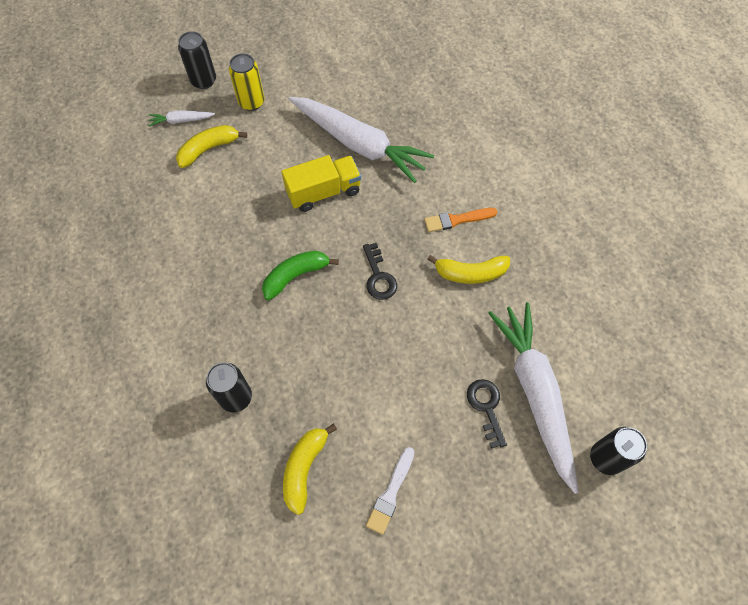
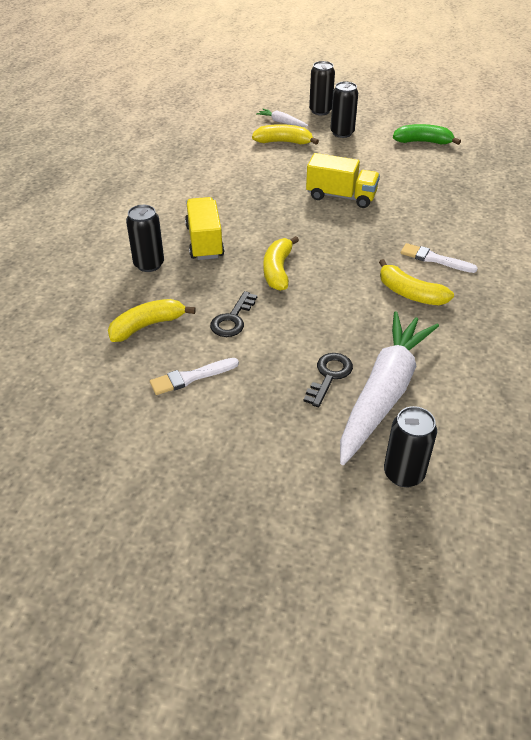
camera: 40 degrees right, 20 degrees down
yellow can [229,53,264,111] -> black can [330,82,358,138]
green banana [262,251,339,300] -> green banana moved to [393,124,461,145]
white carrot [289,97,434,183] -> none
black key [363,243,397,300] -> black key moved to [210,291,257,337]
orange brush [424,208,497,232] -> white brush [401,243,478,273]
none -> yellow truck [185,197,225,260]
none -> yellow banana [264,236,299,291]

